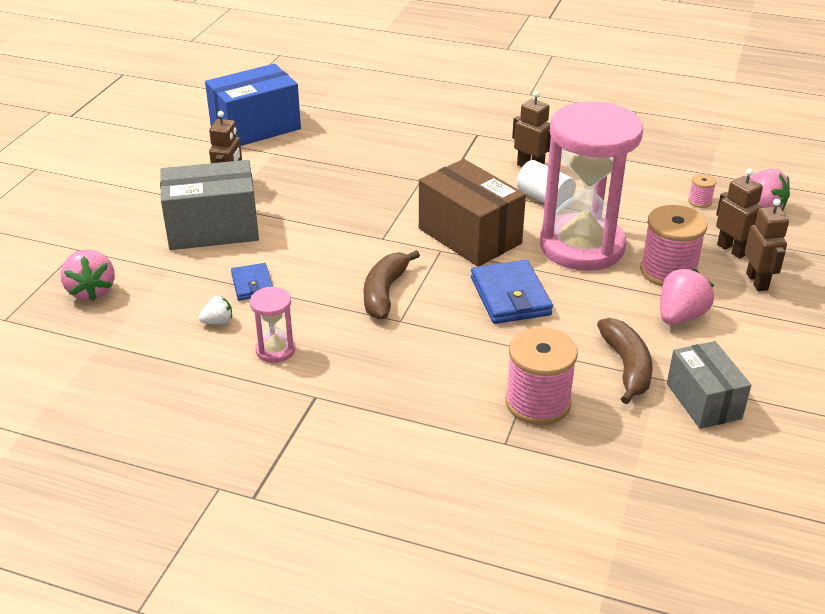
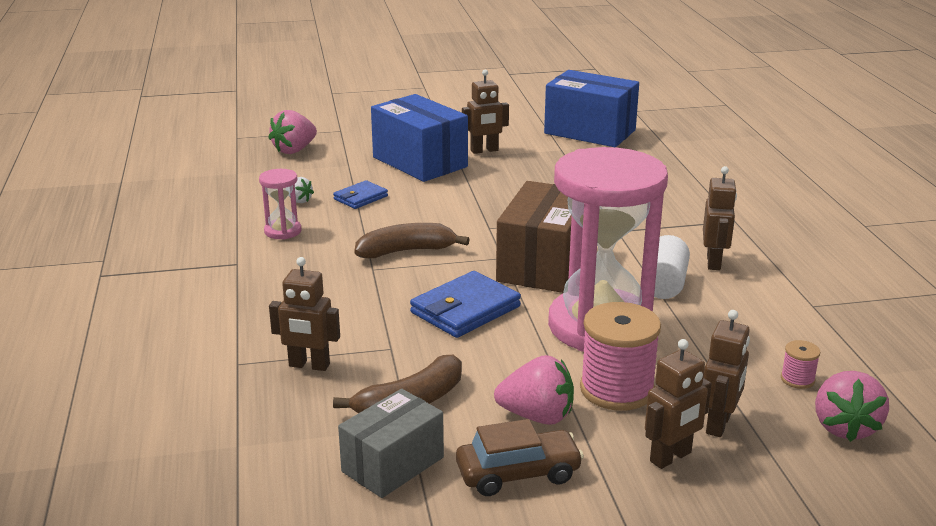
camera: 60 degrees right, 10 degrees down
grey box [160,160,259,250] -> blue box [371,94,468,182]
pink spool [505,327,578,425] -> brown robot [269,257,340,371]
none -> brown car [456,419,584,496]

